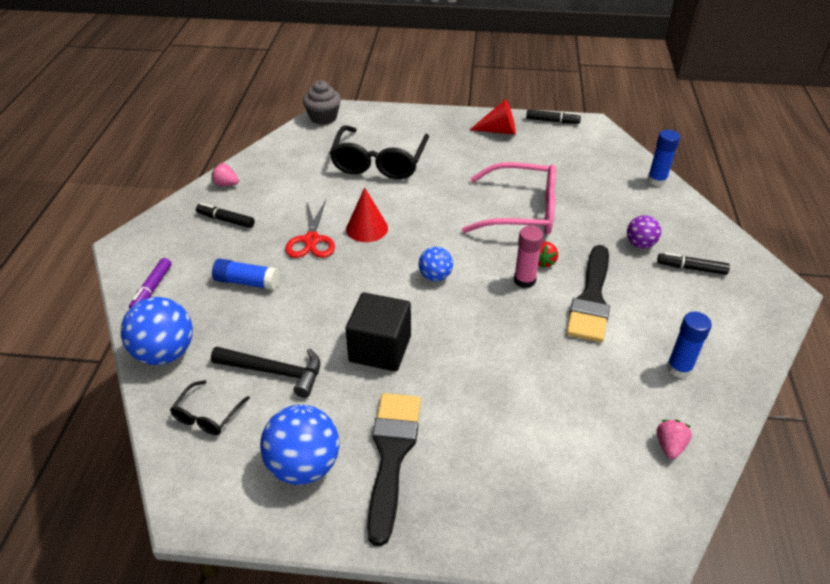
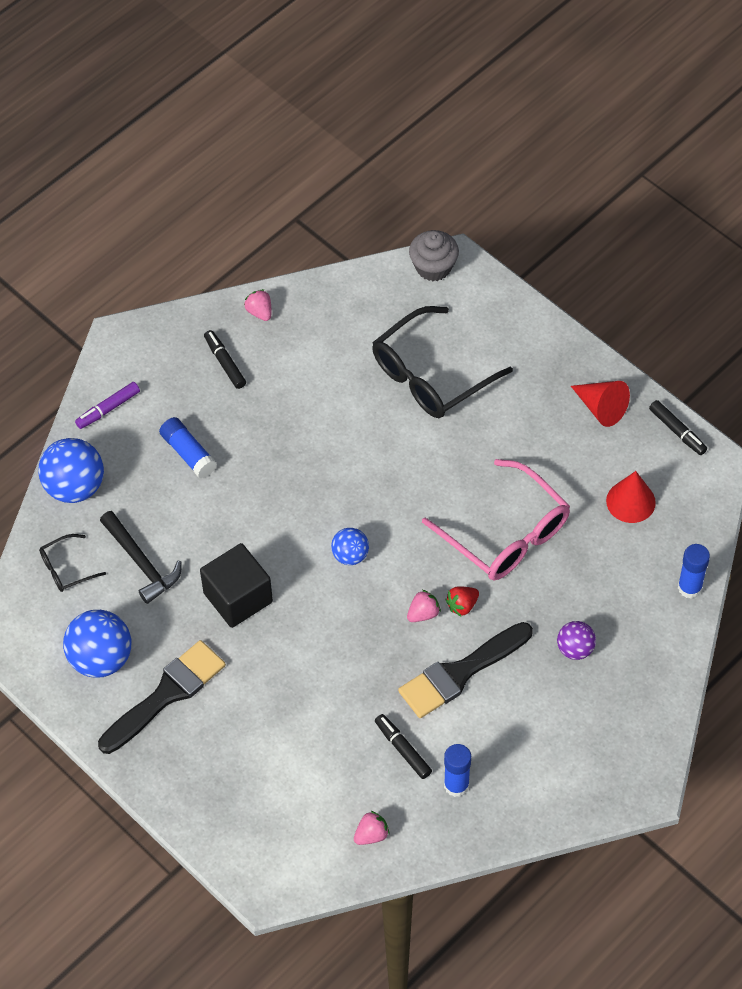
camera: 40 degrees right, 15 degrees up
red scissors [285,200,335,258] -> none
red cone [346,187,388,242] -> red cone moved to [606,471,656,523]
pink glue stick [514,226,544,288] -> pink strawberry [407,590,441,622]
black marker [657,252,730,275] -> black marker moved to [375,714,432,779]

